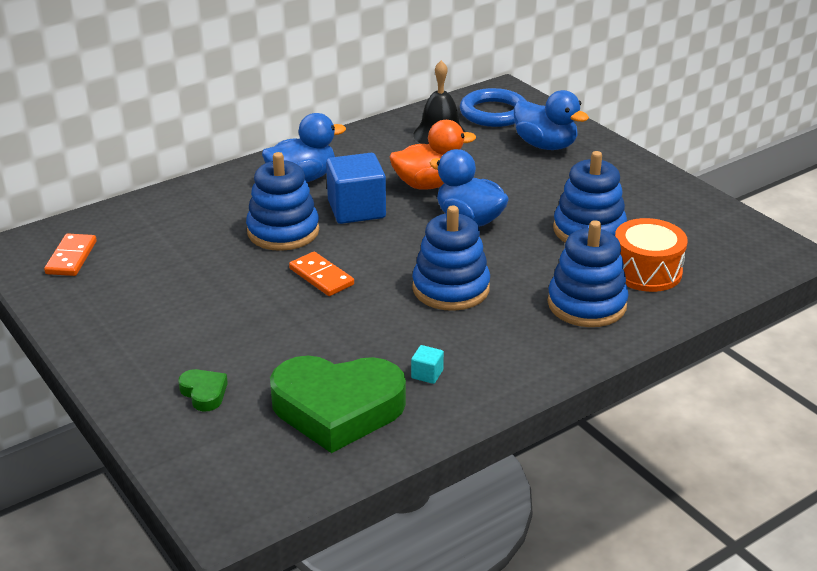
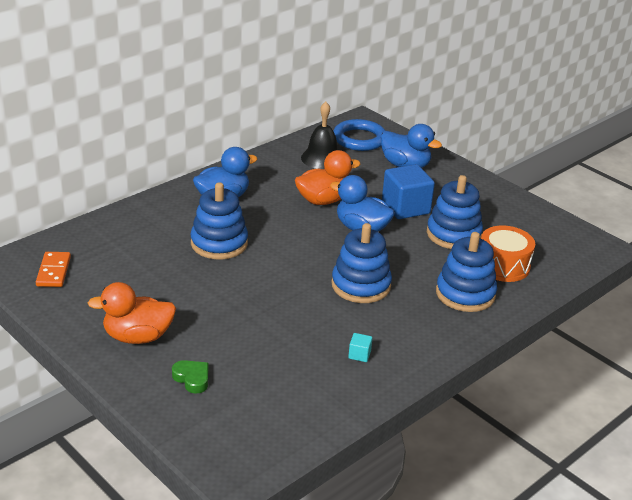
camera: 10 degrees left, 0 degrees up
green heart [270,356,406,453] -> none
orange domino [289,252,354,296] -> none
blue cube [326,153,386,224] -> blue cube moved to [382,164,435,219]
none -> orange duck [88,282,176,344]

